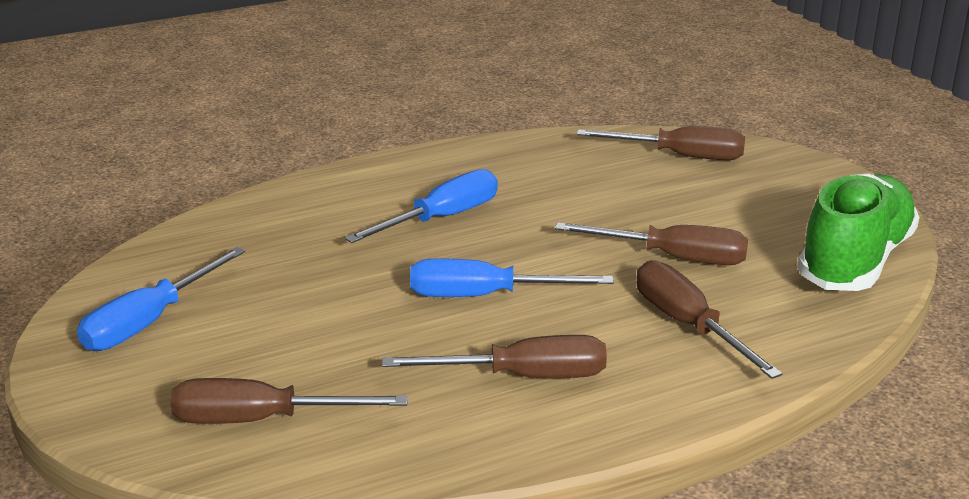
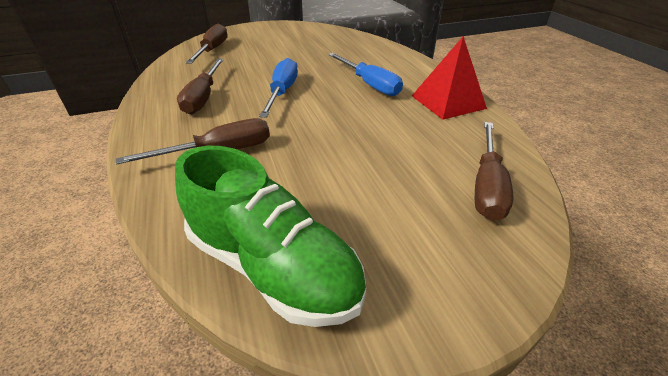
camera: 95 degrees right, 10 degrees up
blue screwdriver [77,247,245,351] -> none
brown screwdriver [555,222,748,265] -> none
none -> red pyramid [412,36,487,120]

